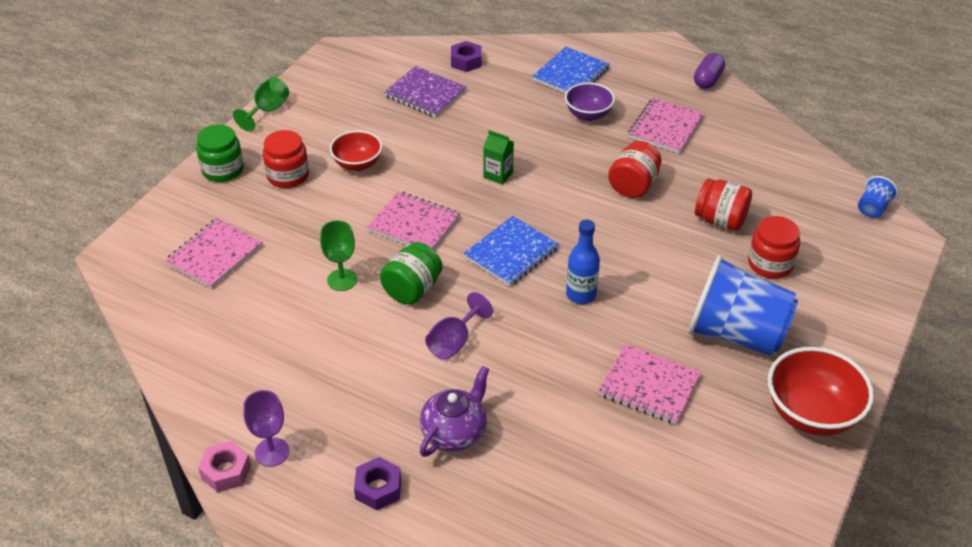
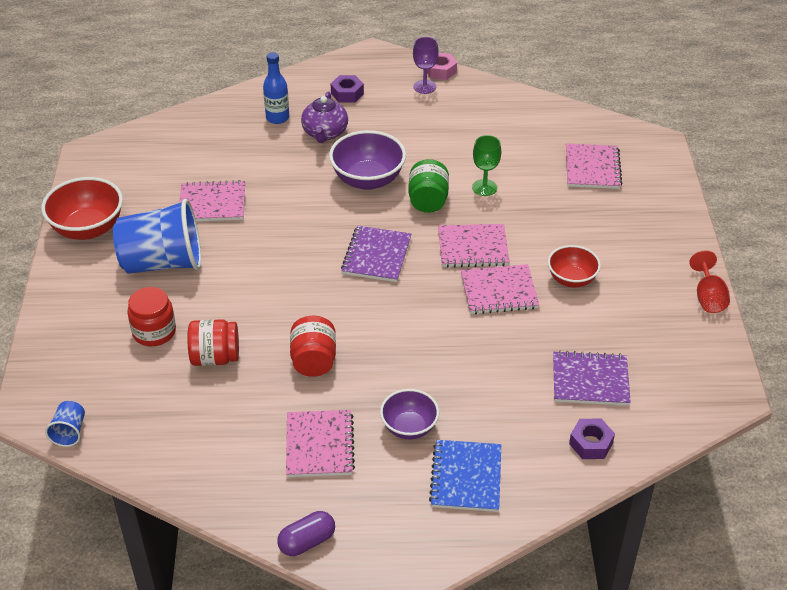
camera: 150 degrees right, 0 degrees up
green jar [196,124,244,182] -> none
green goblet [233,77,289,132] -> red goblet [689,251,730,313]
red jar [263,130,309,188] -> none
purple goblet [425,292,493,360] -> purple bowl [329,130,406,190]
blue notebook [464,216,559,286] -> purple notebook [341,226,411,282]
green carton [483,130,514,185] -> none
blue bottle [566,220,600,304] -> blue bottle moved to [263,52,289,124]
purple capsule [694,53,725,89] -> purple capsule turned 60 degrees clockwise [277,511,335,556]
none -> pink notebook [461,264,539,314]

